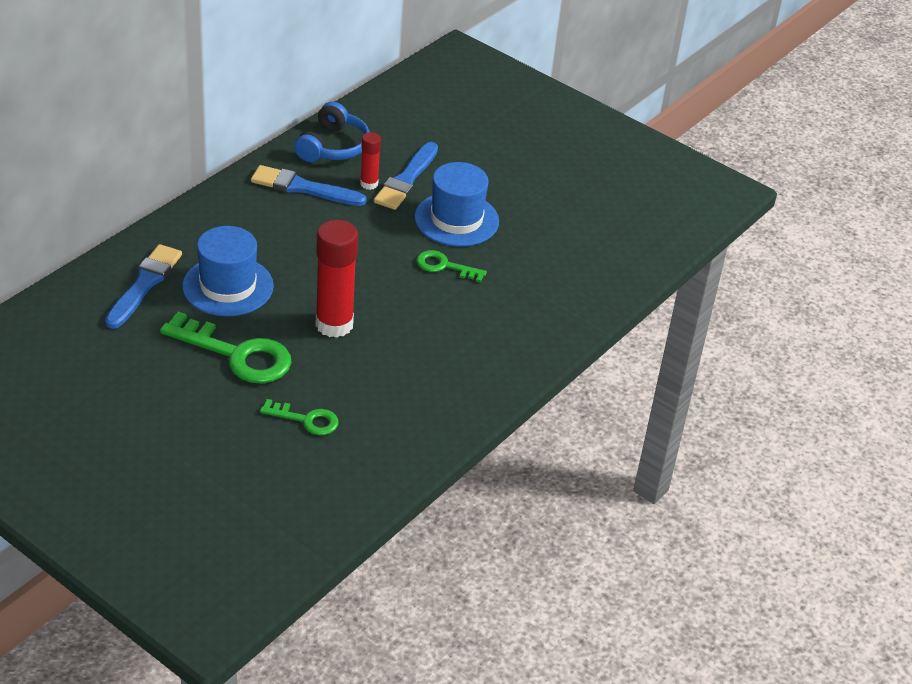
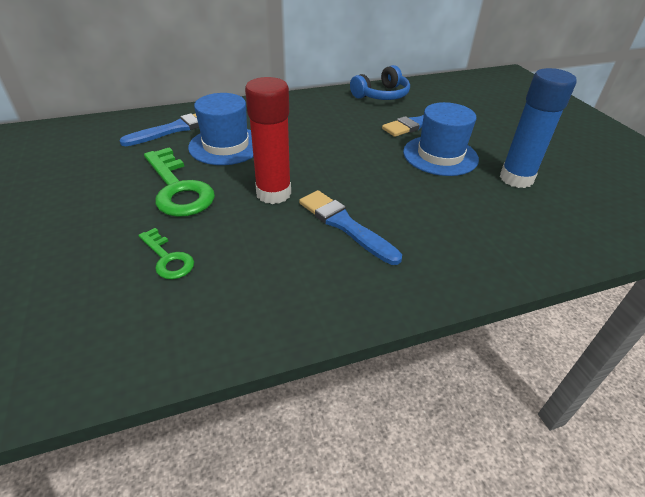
camera: 35 degrees right, 0 degrees up
blue brush [251,165,367,206] -> blue brush moved to [299,190,402,265]
red glue stick [360,132,381,190] -> none
green key [416,250,487,282] -> none
none -> blue glue stick [500,68,577,188]

